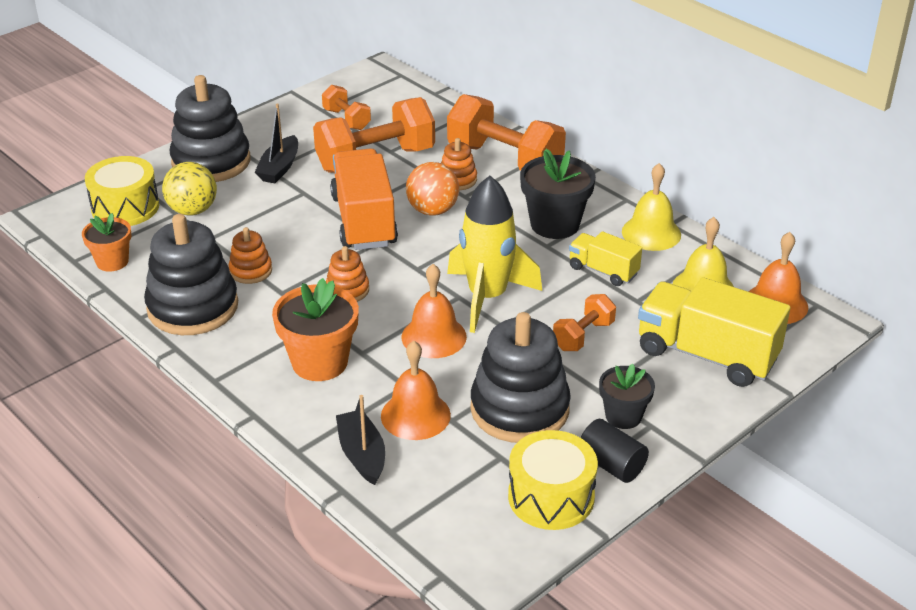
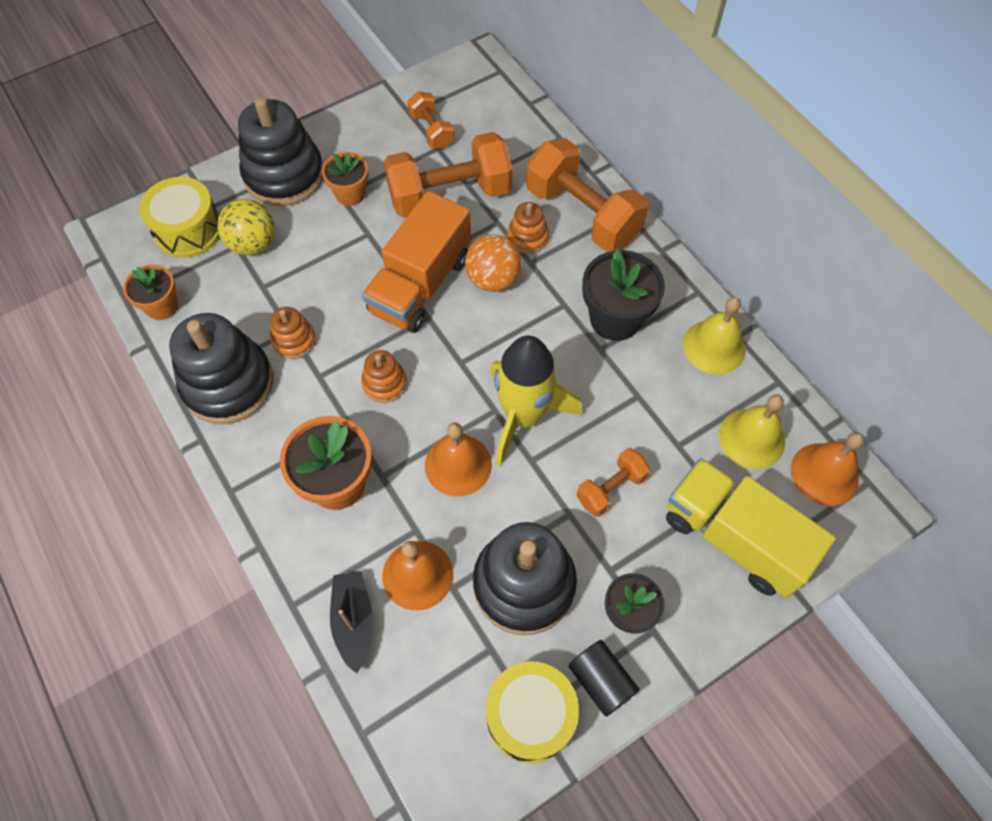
camera: 10 degrees right, 25 degrees up
black boat [255,103,298,183] -> orange flower pot [322,152,369,206]
orange truck [330,148,398,250] -> orange truck turned 150 degrees counterclockwise [362,191,471,333]
yellow truck [569,231,642,286] -> none

